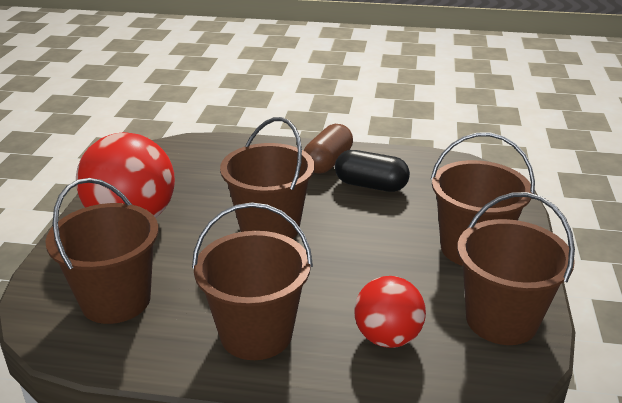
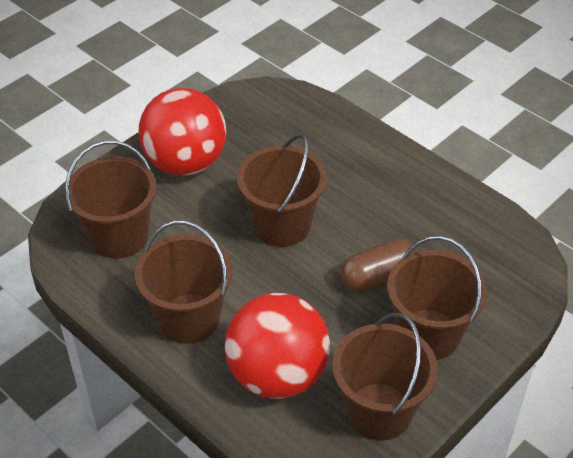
camera: 35 degrees right, 15 degrees up
brown capsule [303,124,353,173] -> brown capsule moved to [340,238,417,293]
black capsule [335,150,410,192] -> none
red ball [354,276,426,348] -> red ball [225,293,330,399], size x1.66

